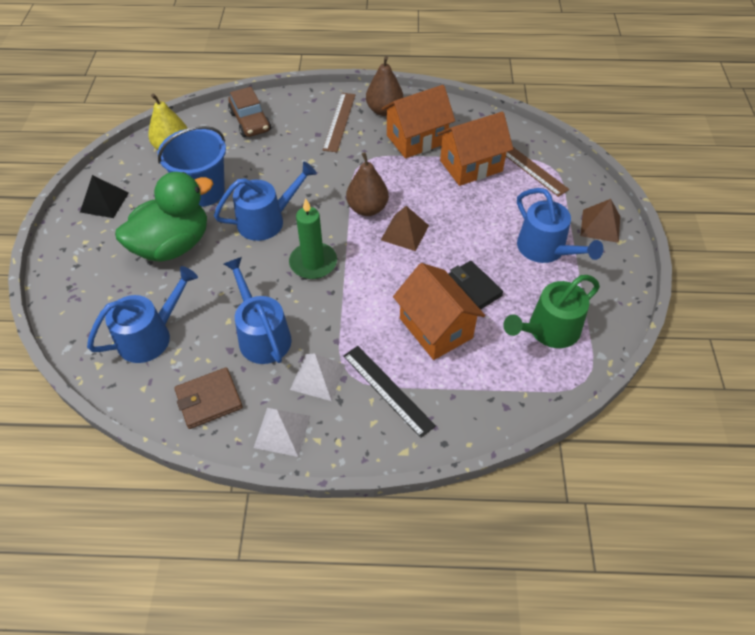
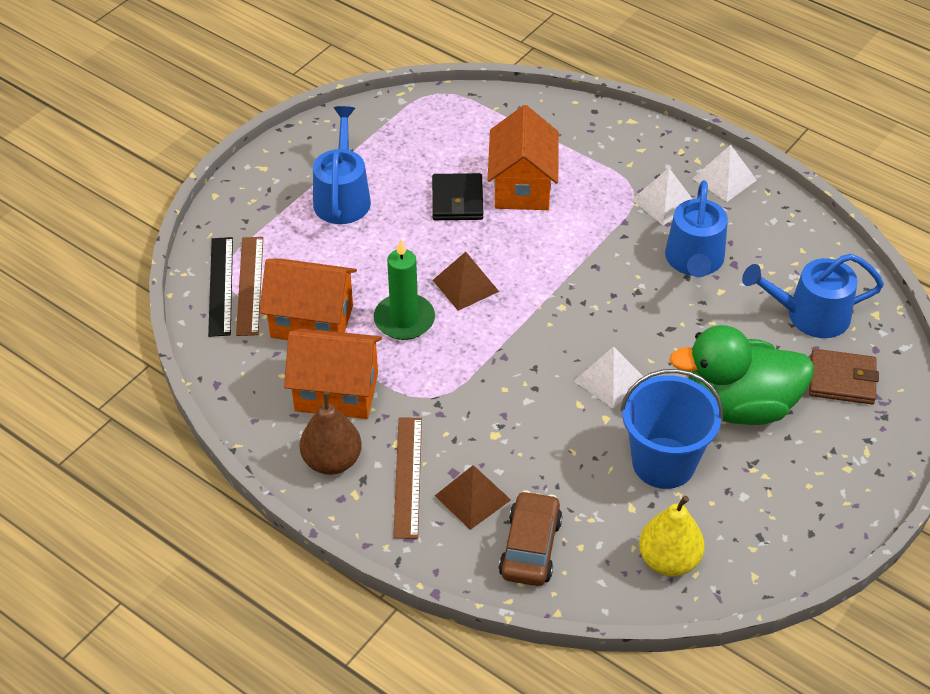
camera: 145 degrees left, 5 degrees down
black pyramid [80,175,129,218] -> none
brown wallet [174,367,243,429] -> brown wallet moved to [809,349,879,405]
blue watering can [214,161,317,241] -> white pyramid [574,346,643,408]
green candle [289,198,337,279] -> green candle moved to [374,239,435,340]
brown ruler [323,93,356,152] -> brown ruler turned 45 degrees counterclockwise [393,418,422,539]
black ruler [343,346,436,438] -> black ruler moved to [208,237,233,337]
brown pear [346,152,389,216] -> none
green watering can [503,275,600,348] -> none
brown pyramid [580,199,620,243] -> brown pyramid moved to [435,465,511,530]

